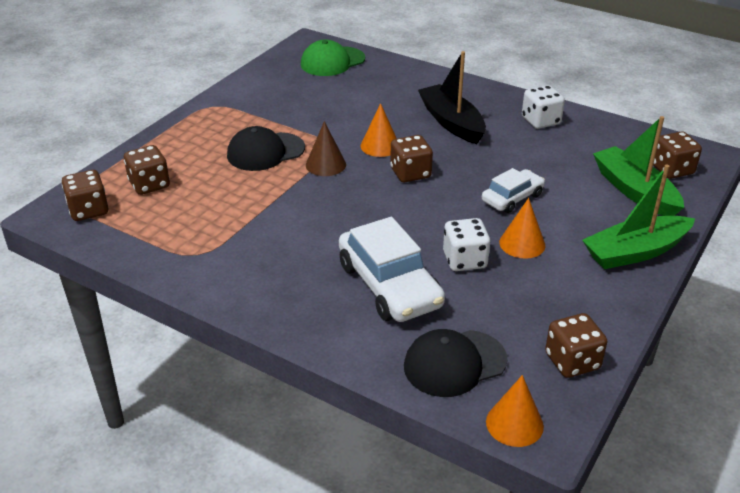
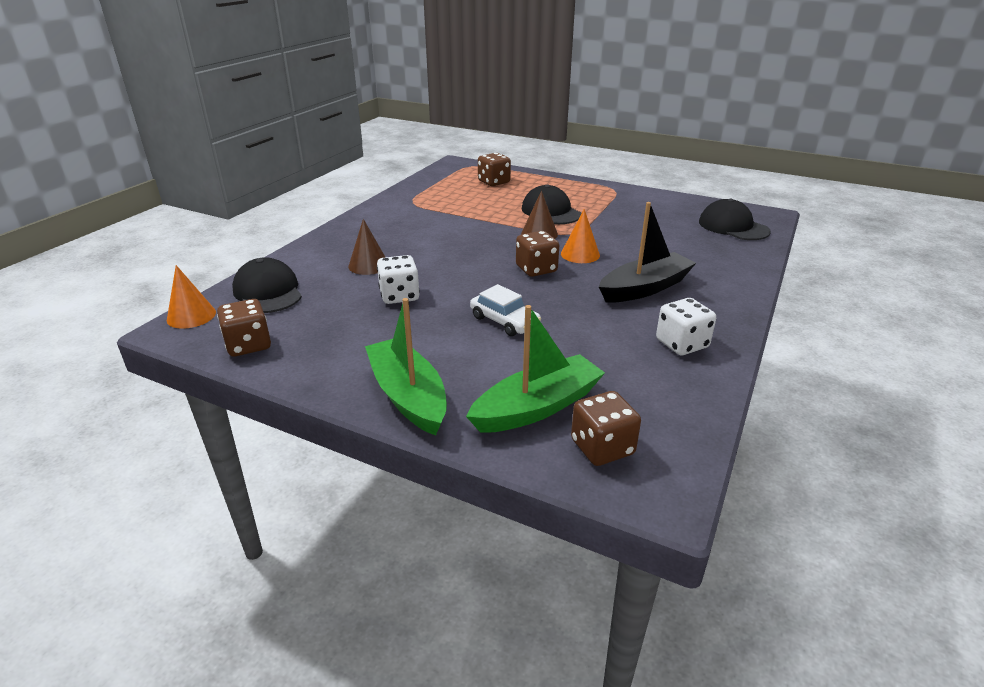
camera: 85 degrees right, 5 degrees down
brown dice [62,170,108,221] -> none
green cap [301,40,365,76] -> black cap [699,199,771,240]
white car [339,217,445,322] -> brown cone [348,219,386,275]
orange cone [499,198,545,259] -> none

